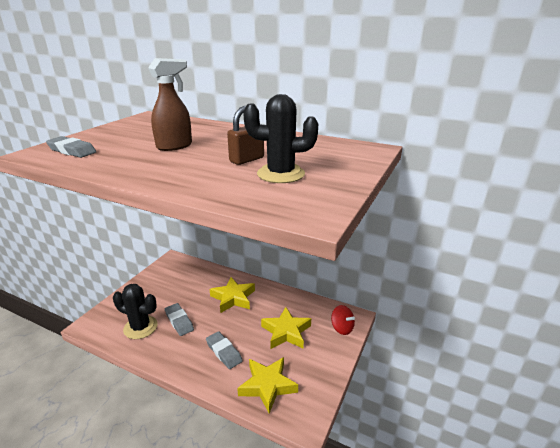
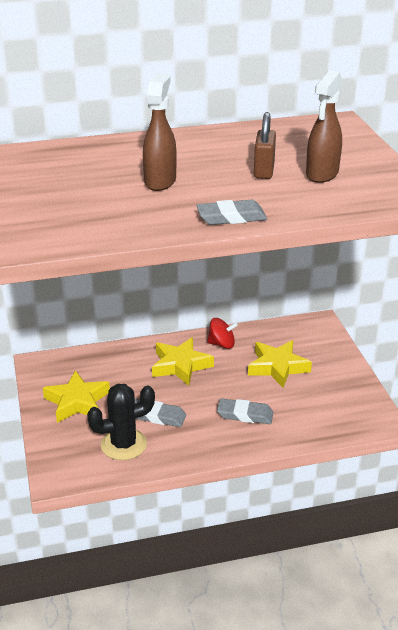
camera: 40 degrees left, 5 degrees up
grey eraser [46,136,96,158] -> grey eraser moved to [196,200,267,225]
yellow star [237,357,298,414] -> yellow star moved to [43,370,110,423]
black cactus [243,94,318,183] -> brown spray bottle [306,71,342,183]
red spinning top [331,305,355,335] -> red spinning top moved to [207,318,238,349]

